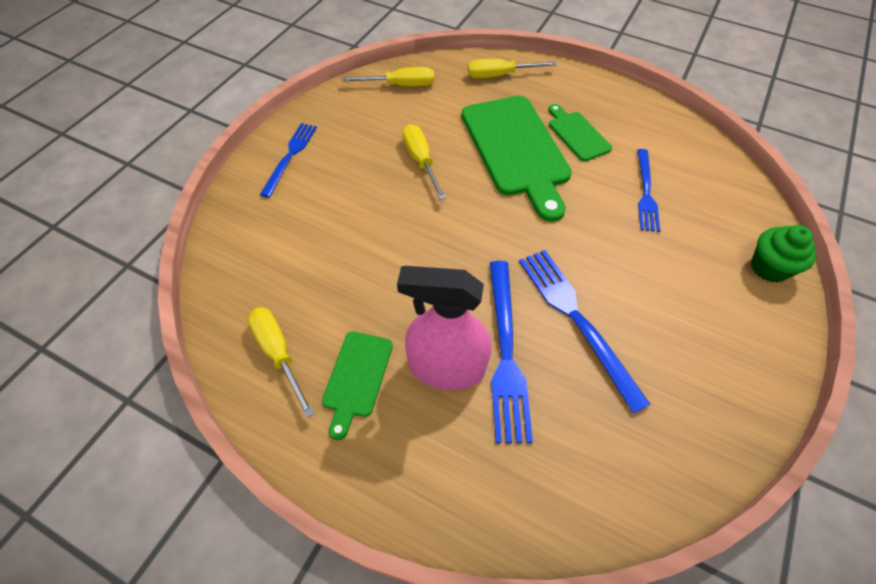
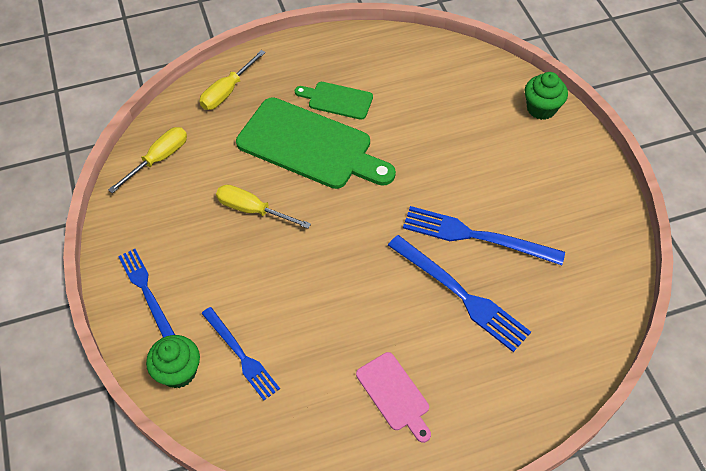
camera: 45 degrees left, 0 degrees up
yellow screwdriver [248,307,315,418] -> none
green cutting board [322,331,393,440] -> pink cutting board [356,352,431,443]
pink spray bottle [397,266,491,390] -> none
blue fork [637,149,660,232] -> blue fork moved to [201,307,280,400]
none -> green cupcake [146,335,200,388]

